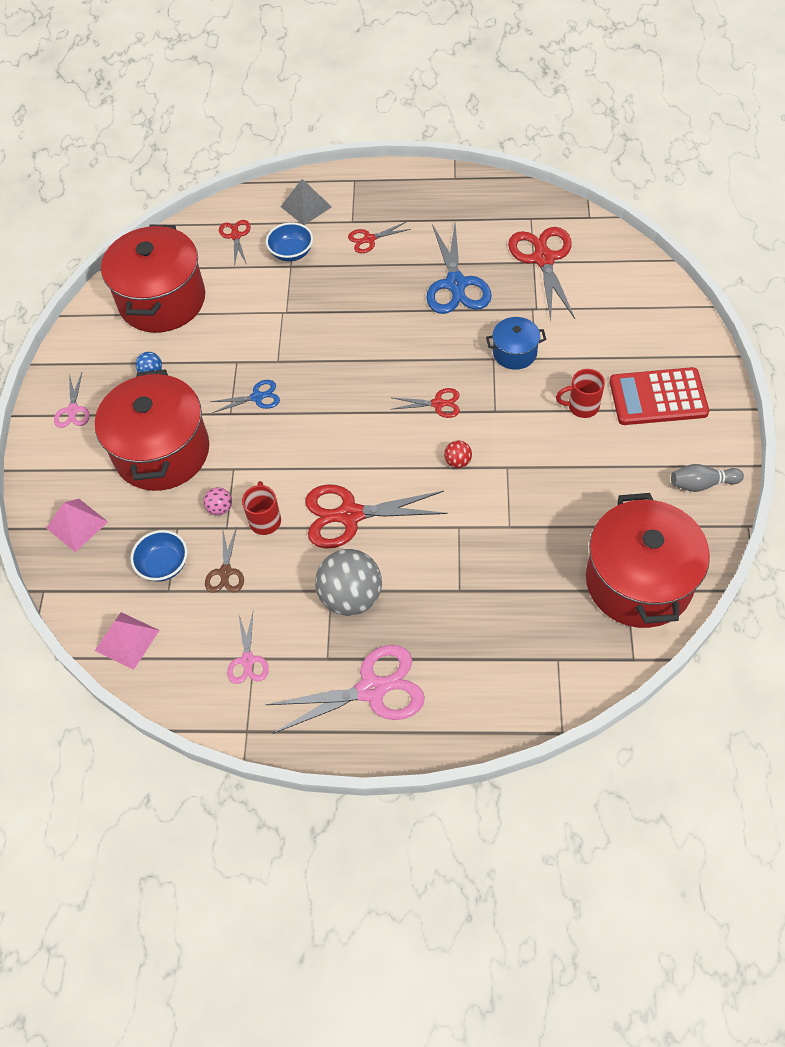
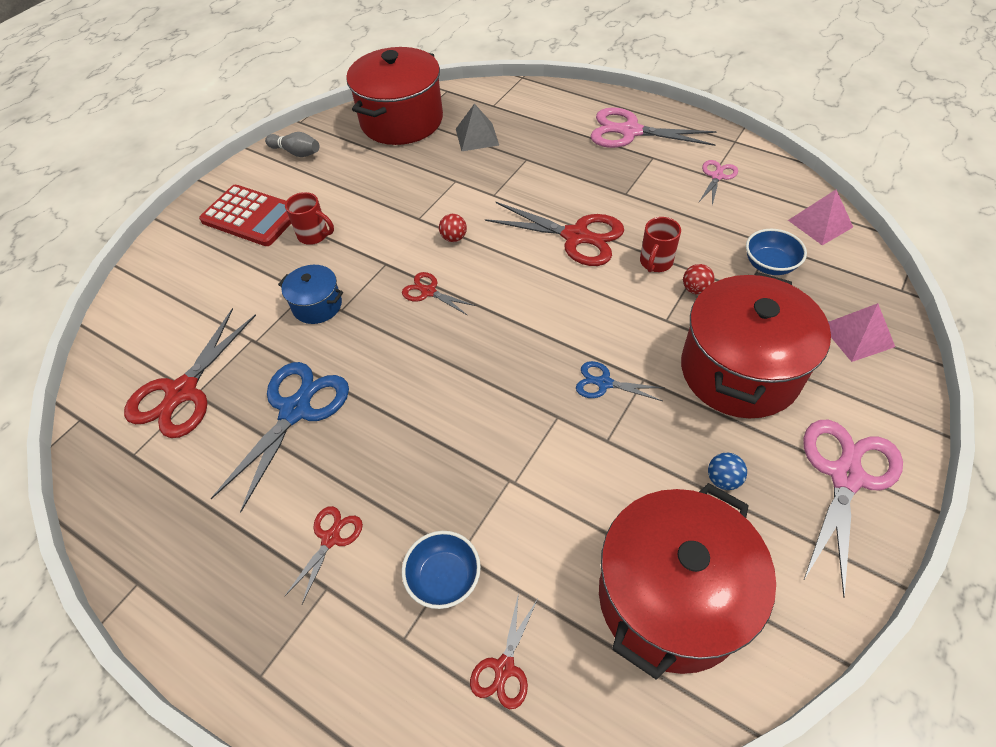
camera: 150 degrees left, 5 degrees down
pink scissors [54,373,90,428] -> pink scissors [803,420,903,598], size x1.91
pink ball [203,487,232,516] -> red ball [683,264,715,295]
brown scissors [205,527,244,593] -> none
grey pyramid [281,179,332,225] -> grey pyramid moved to [456,103,499,151]
grey ball [315,549,382,616] -> none
red scissors [348,222,411,253] -> red scissors turned 75 degrees counterclockwise [285,506,363,604]

